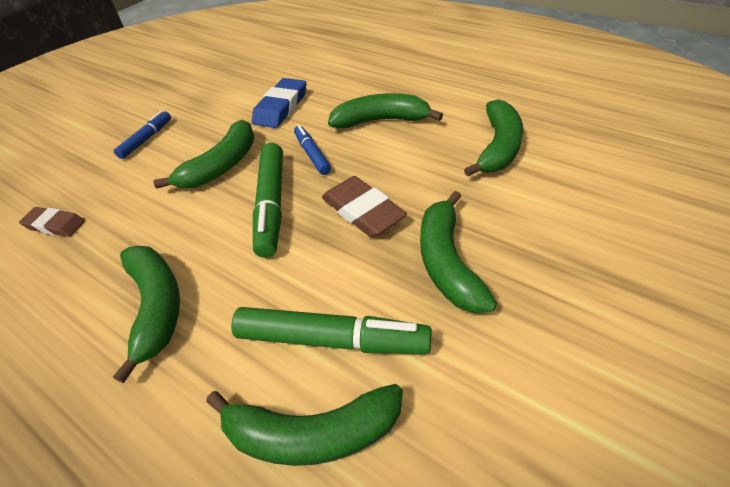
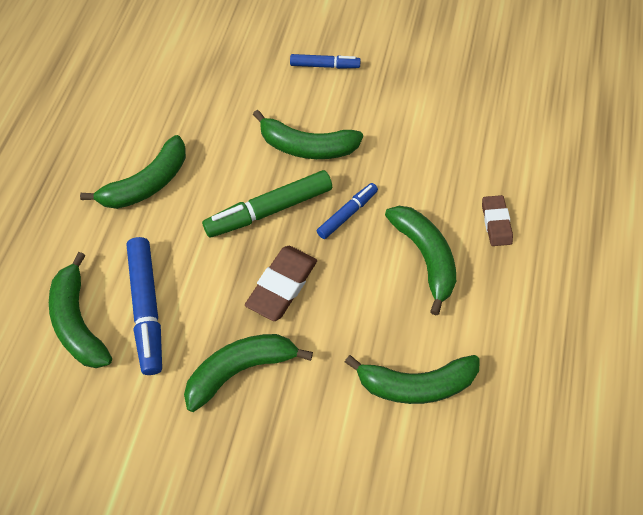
camera: 65 degrees right, 15 degrees up
brown eraser [19,207,85,237] -> brown eraser moved to [482,195,513,246]
green marker [231,307,432,354] -> blue marker [126,237,162,375]
blue eraser [252,78,306,128] -> none

